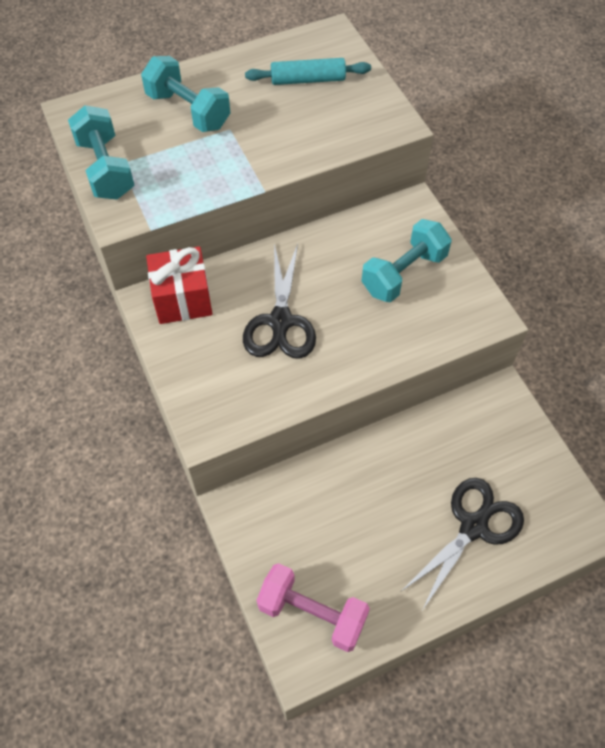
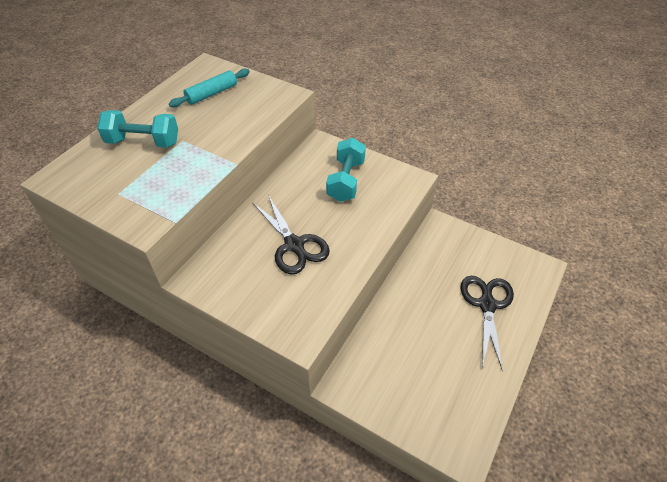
camera: 35 degrees left, 10 degrees down
turquoise dumbbell [68,105,134,200] -> none
red gift [146,246,212,324] -> none
pink dumbbell [257,563,370,652] -> none

